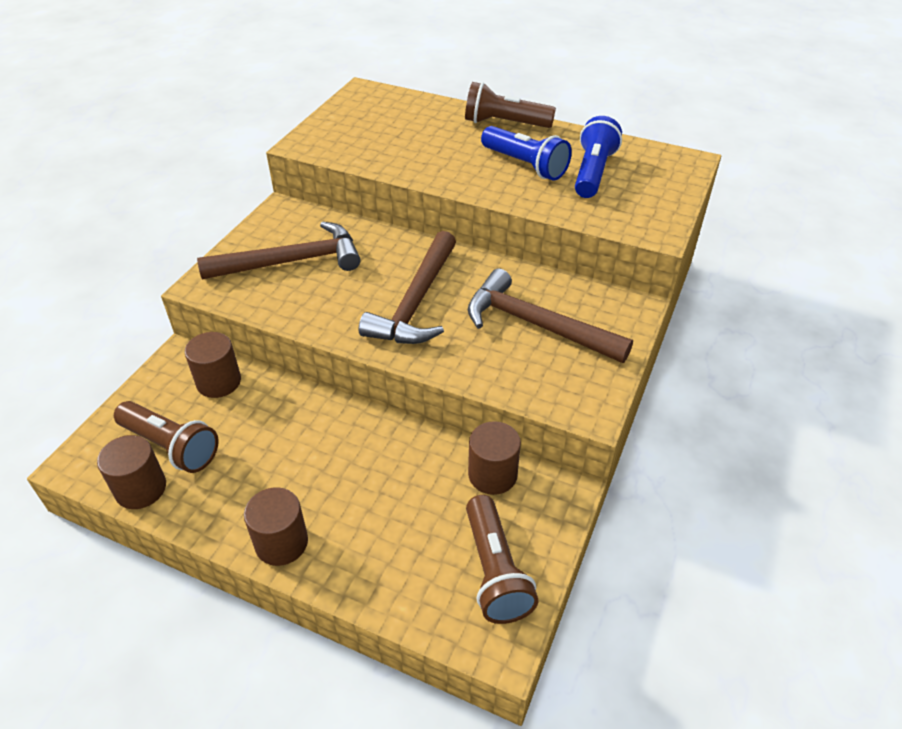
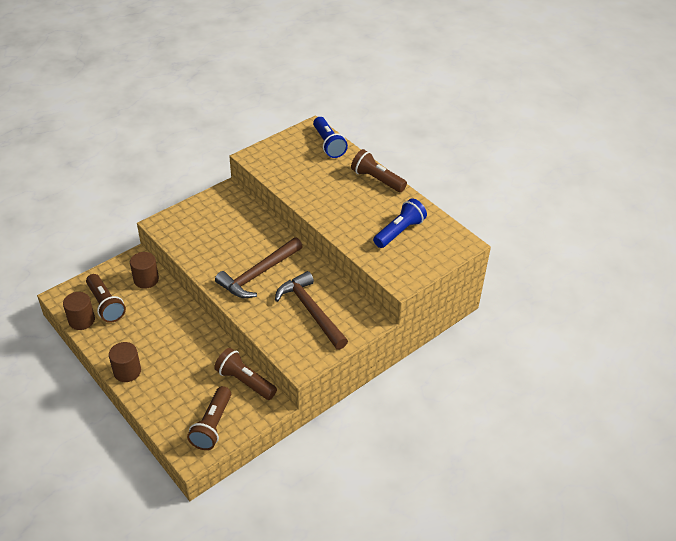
camera: 25 degrees right, 0 degrees up
brown hammer [197,221,361,280] -> none
brown cylinder [468,421,521,495] -> brown flashlight [214,348,277,400]
blue flashlight [481,126,572,181] -> blue flashlight moved to [313,117,348,158]

